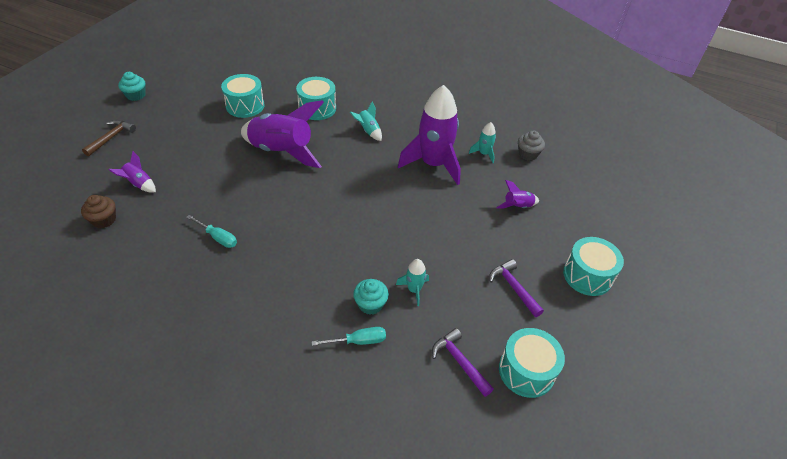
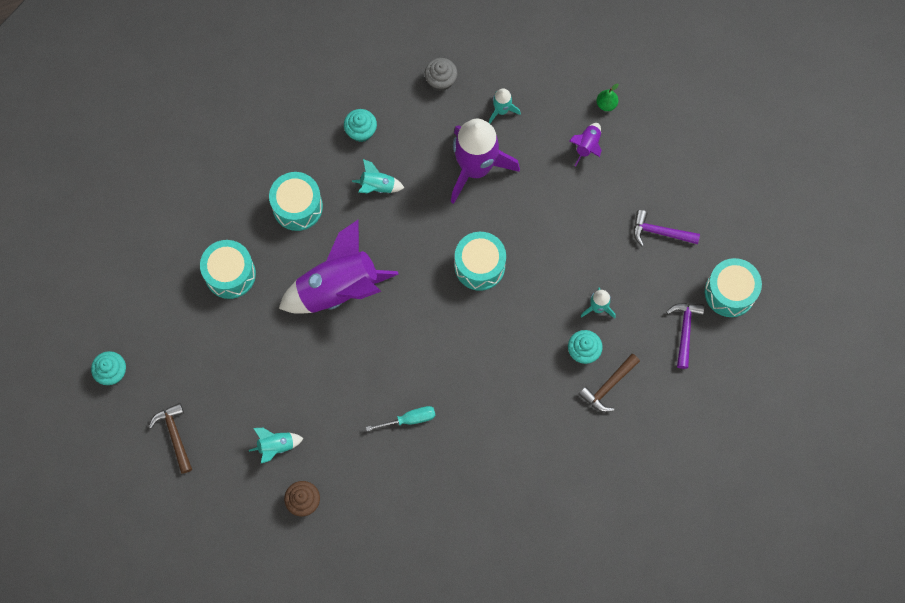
camera: 45 degrees left, 25 degrees up
purple rocket [109,151,156,192] -> turquoise rocket [249,428,304,463]
turquoise screwdriver [312,327,386,346] -> brown hammer [578,354,640,412]
purple hammer [432,328,494,397] -> purple hammer turned 90 degrees clockwise [666,303,704,369]
grey cupcake [518,130,545,160] -> grey cupcake moved to [425,58,458,91]
turquoise drum [563,237,624,296] -> turquoise drum moved to [455,232,506,291]
none -> turquoise cupcake [344,109,377,142]
none -> green pear [596,83,619,111]

